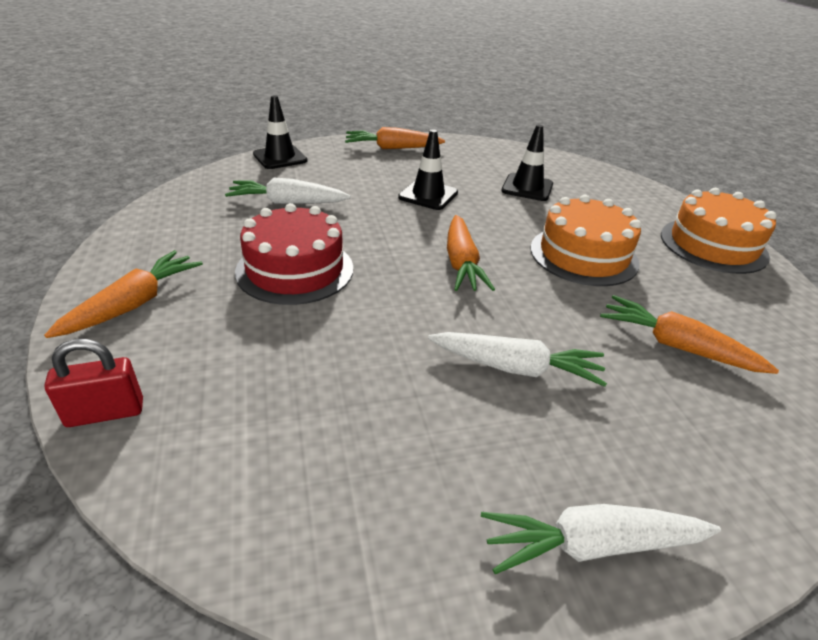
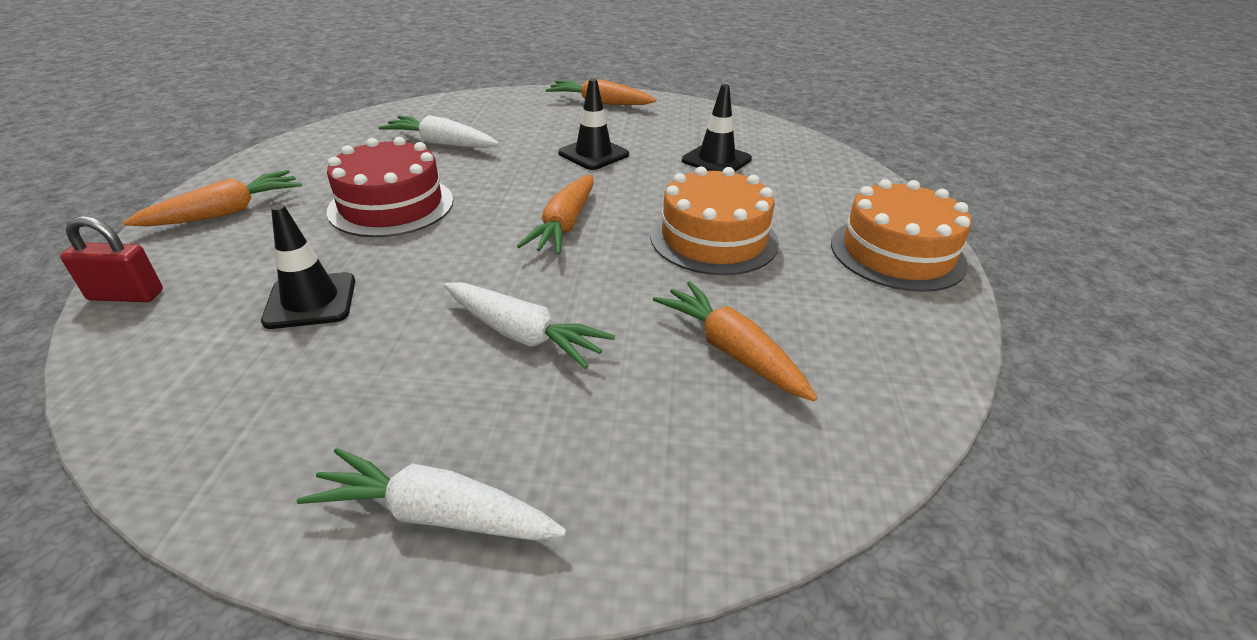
camera: 20 degrees right, 0 degrees up
black traffic cone [253,95,308,169] -> black traffic cone moved to [261,204,355,329]

